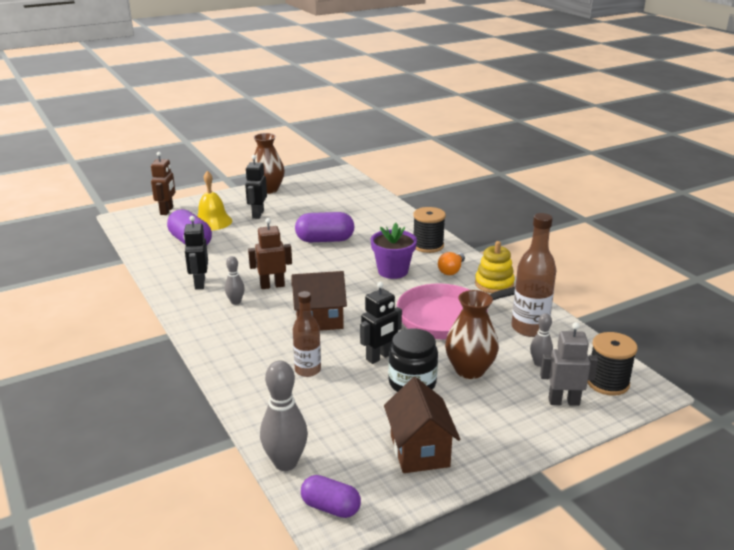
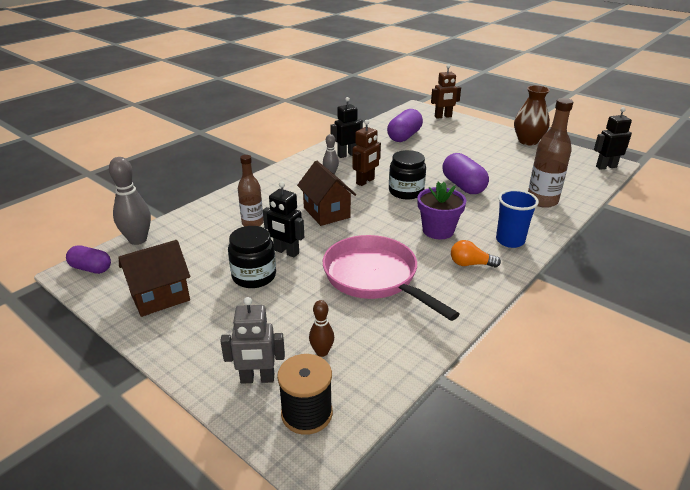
camera: 70 degrees right, 5 degrees up
yellow bell [197,171,232,231] -> none
black robot [245,155,267,219] -> black robot moved to [594,107,632,170]
brown robot [248,218,292,289] -> brown robot turned 75 degrees clockwise [352,120,381,186]
purple capsule [301,475,361,518] -> purple capsule turned 75 degrees counterclockwise [66,245,111,274]
black spool [413,207,446,253] -> blue cup [496,189,539,248]
brown vase [445,290,499,379] -> none
yellow stacking toy [475,241,515,293] -> none
brown bottle [512,213,556,337] -> brown bottle moved to [528,98,573,208]
grey bowling pin [530,313,553,367] -> brown bowling pin [309,300,334,357]
grey robot [540,322,598,406] -> grey robot turned 105 degrees clockwise [220,297,285,384]
none -> black jar [389,150,426,199]

